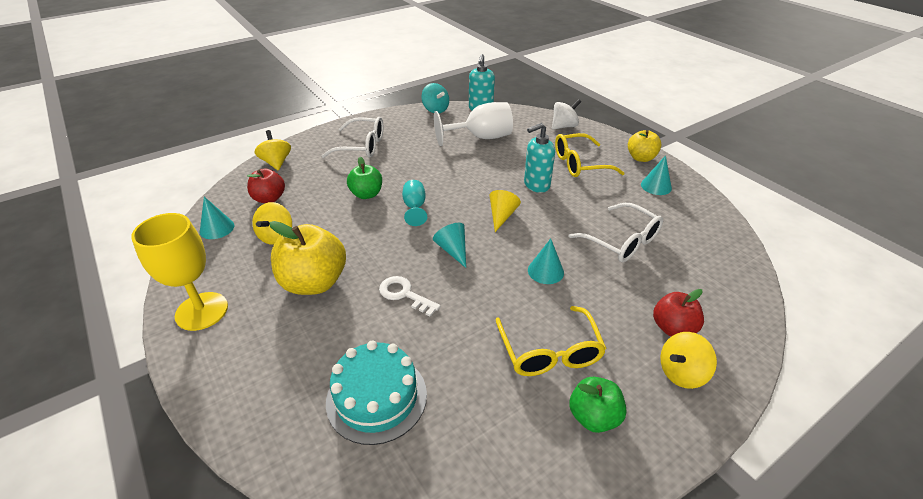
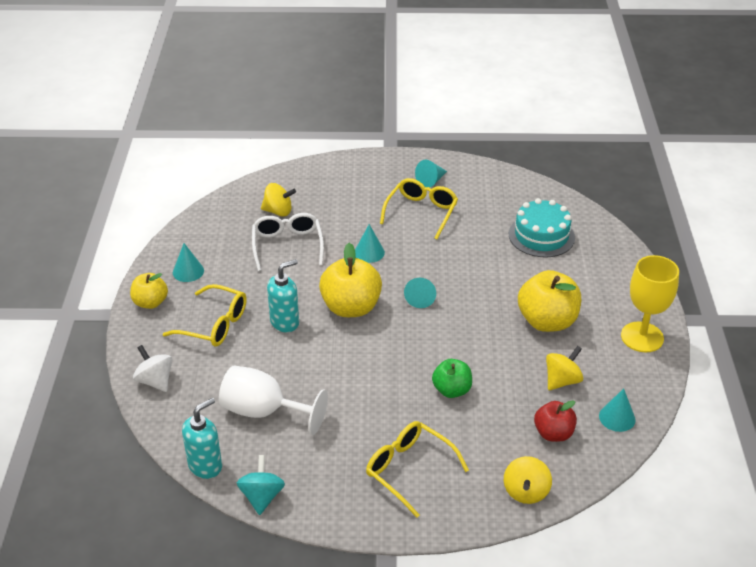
camera: 145 degrees left, 0 degrees up
white glasses [322,117,383,158] -> yellow glasses [366,421,469,518]
white key [379,276,441,316] -> none
turquoise goblet [402,180,427,226] -> none
yellow cone [489,190,521,232] -> yellow apple [319,243,382,317]
turquoise soap dispenser [524,123,555,193] -> turquoise soap dispenser turned 45 degrees counterclockwise [267,259,299,332]
white spinning top [552,99,581,130] -> white spinning top turned 45 degrees clockwise [133,345,172,392]
green apple [569,377,627,433] -> turquoise cone [415,160,447,188]
red apple [653,289,704,336] -> none
yellow spinning top [660,332,717,389] -> yellow spinning top moved to [261,183,296,217]

